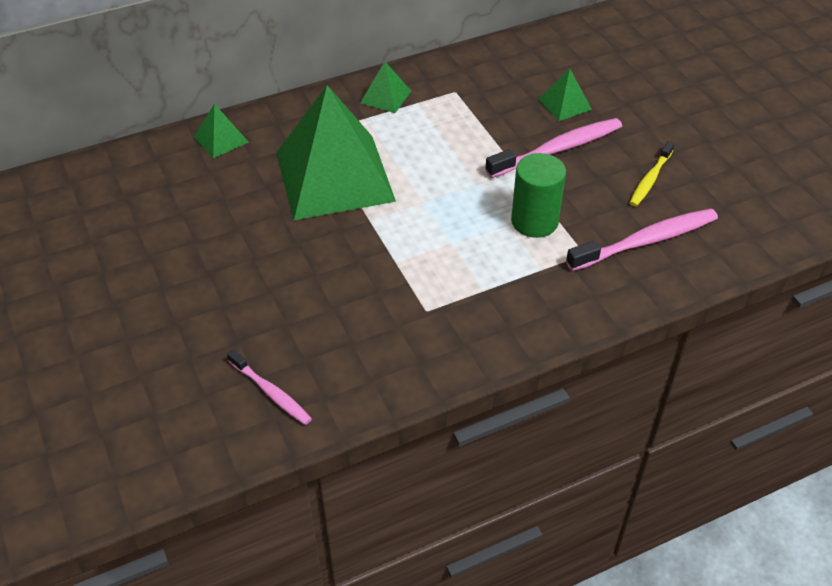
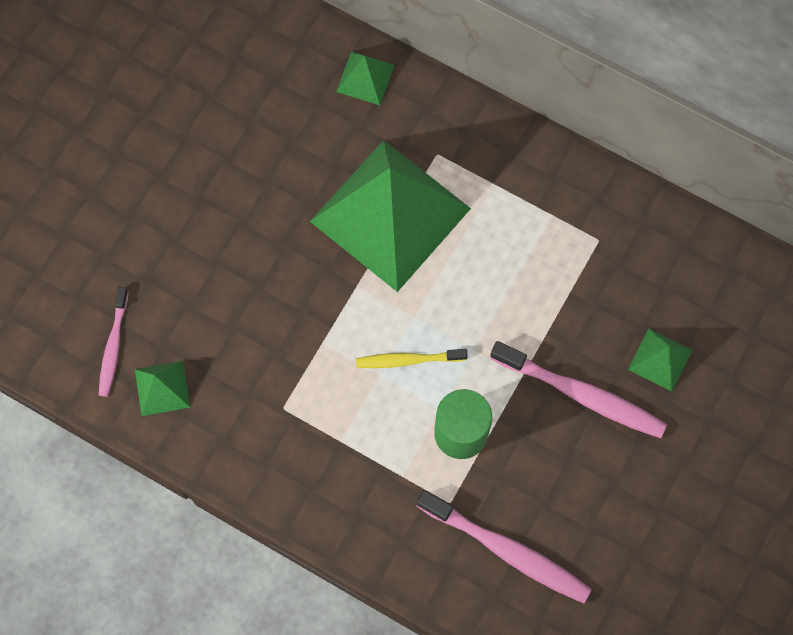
camera: 55 degrees right, 25 degrees up
green pyramid [360,62,411,113] -> green pyramid moved to [135,361,190,416]
yellow toothbrush [630,141,675,206] -> yellow toothbrush moved to [356,349,468,368]

